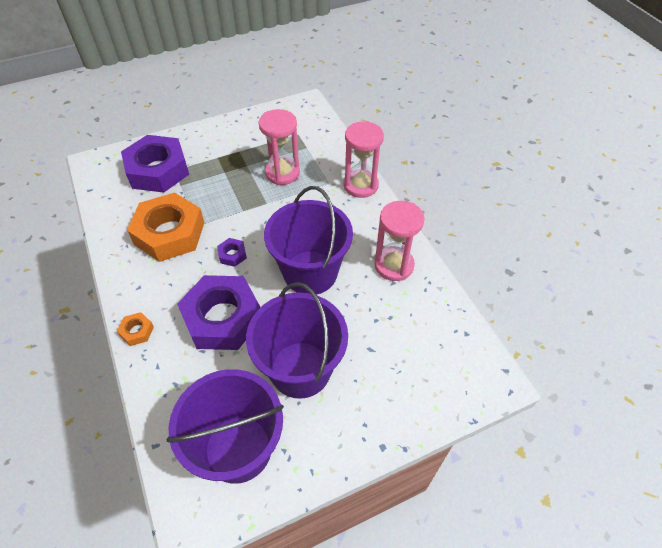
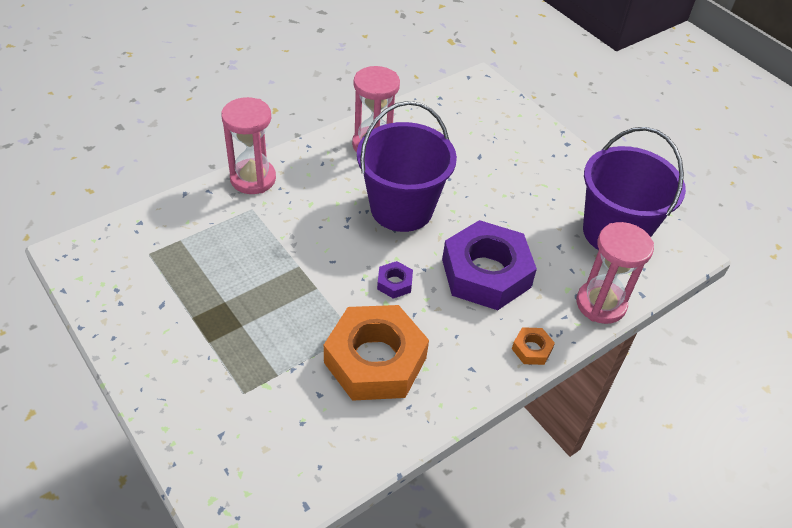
camera: 105 degrees left, 5 degrees down
purple nut [121,135,189,193] -> none
purple bucket [246,282,348,399] -> none
pink hourglass [259,109,300,185] -> pink hourglass moved to [577,222,654,324]

